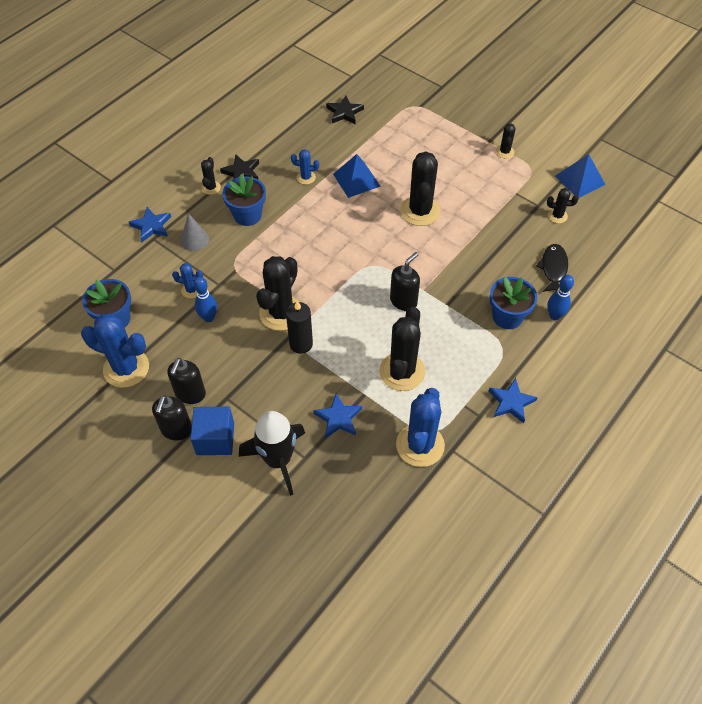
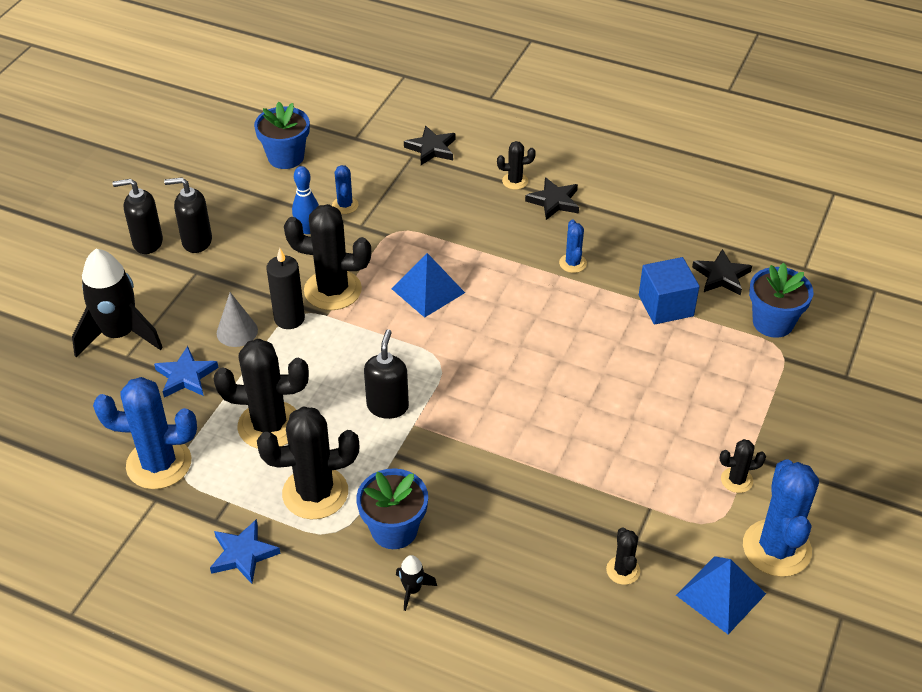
camera: 75 degrees right, 10 degrees down
blue cactus [81,313,149,388] -> blue cactus moved to [743,459,819,577]
blue star [129,207,171,242] -> black star [404,126,456,165]
grey cone [181,213,209,251] -> grey cone moved to [217,292,258,347]
blue cube [190,407,234,455] -> blue cube moved to [639,257,700,325]
blue flower pot [223,174,266,226] -> blue flower pot moved to [749,263,813,338]
blue pyramid [333,154,380,198] -> blue pyramid moved to [391,253,465,318]
black soap dispenser [390,252,420,311] -> black soap dispenser turned 105 degrees counterclockwise [364,329,409,419]
black cactus [400,151,441,226] -> black cactus moved to [257,406,359,520]
black fish [536,244,568,292] -> none
blue bowling pin [547,275,574,320] -> black rocket [396,555,437,611]

